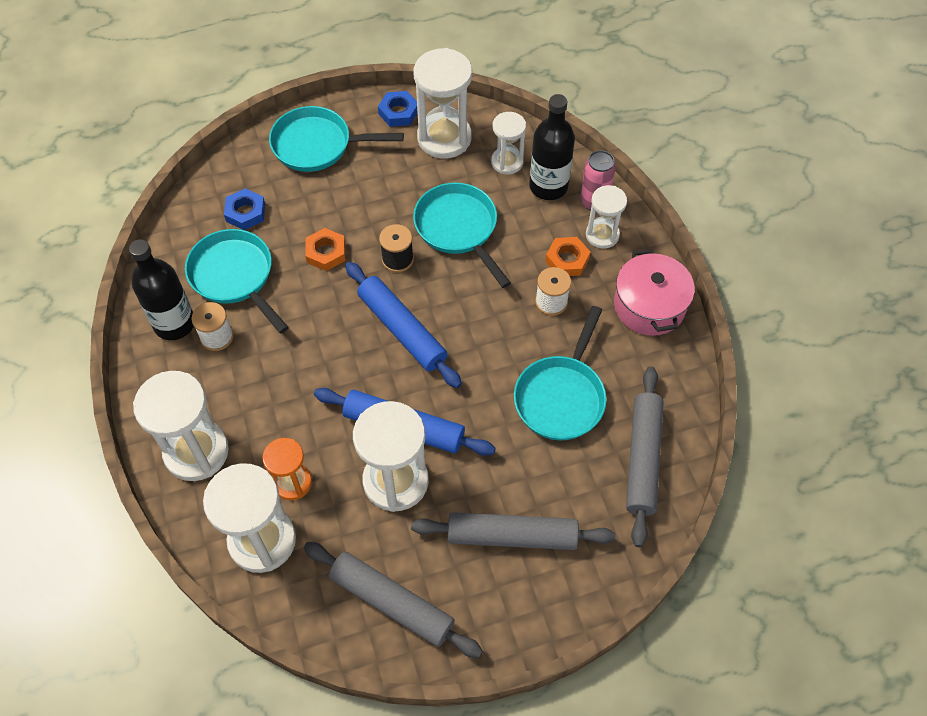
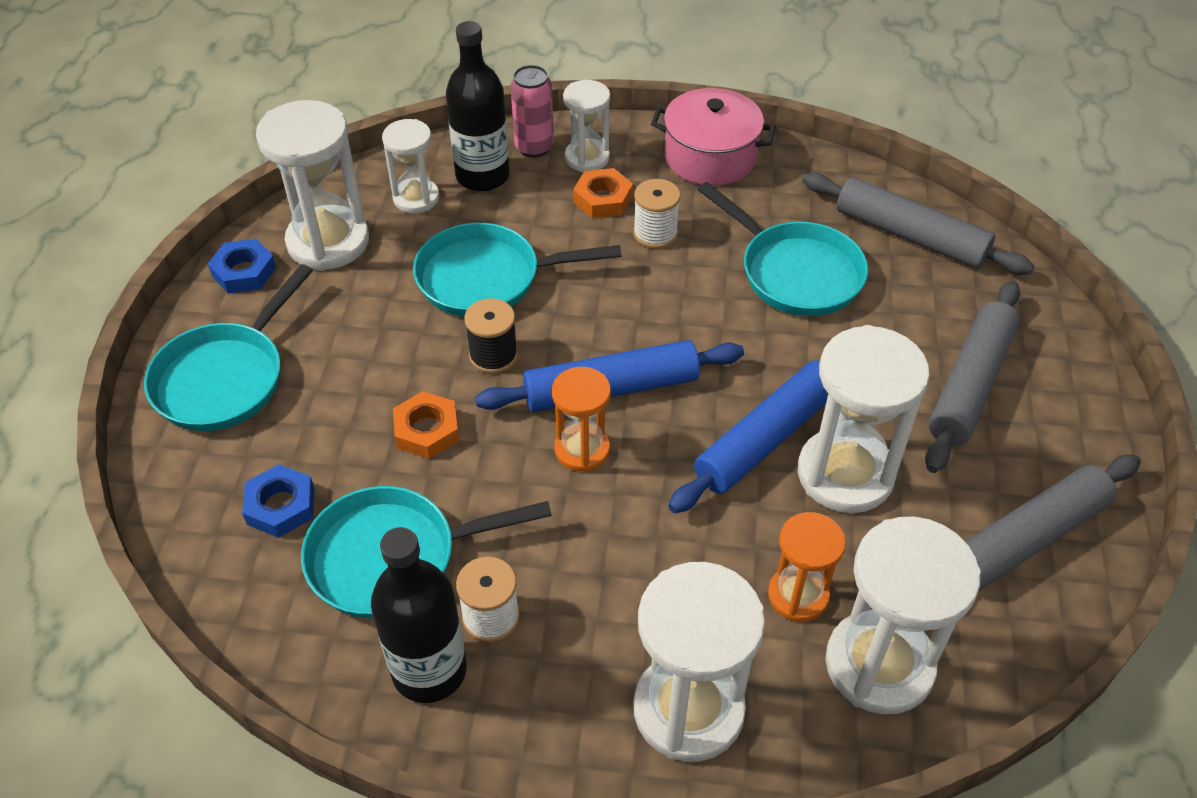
camera: 65 degrees left, 10 degrees down
none -> orange hourglass [552,367,611,472]

